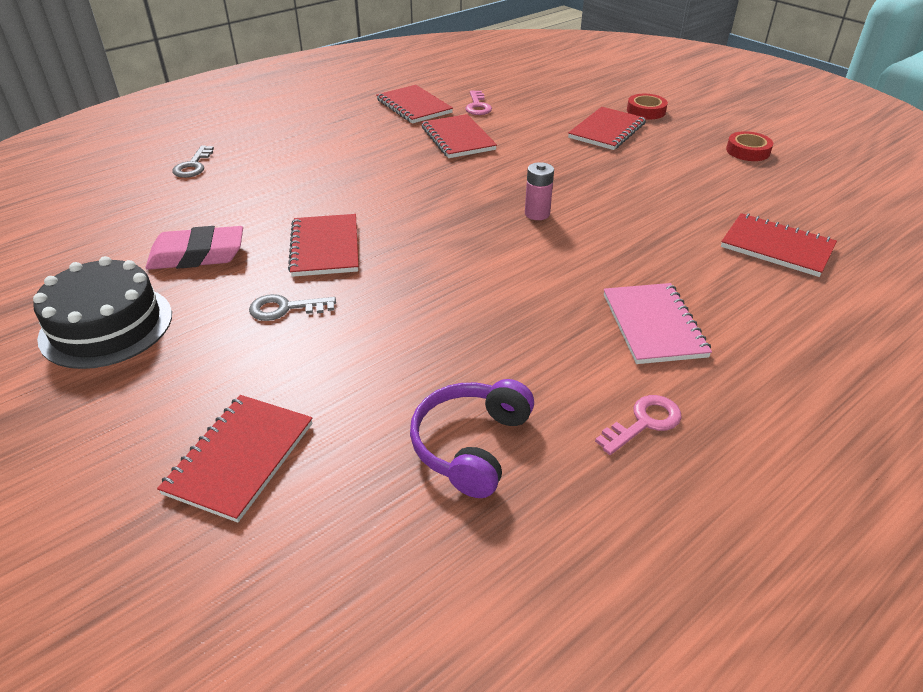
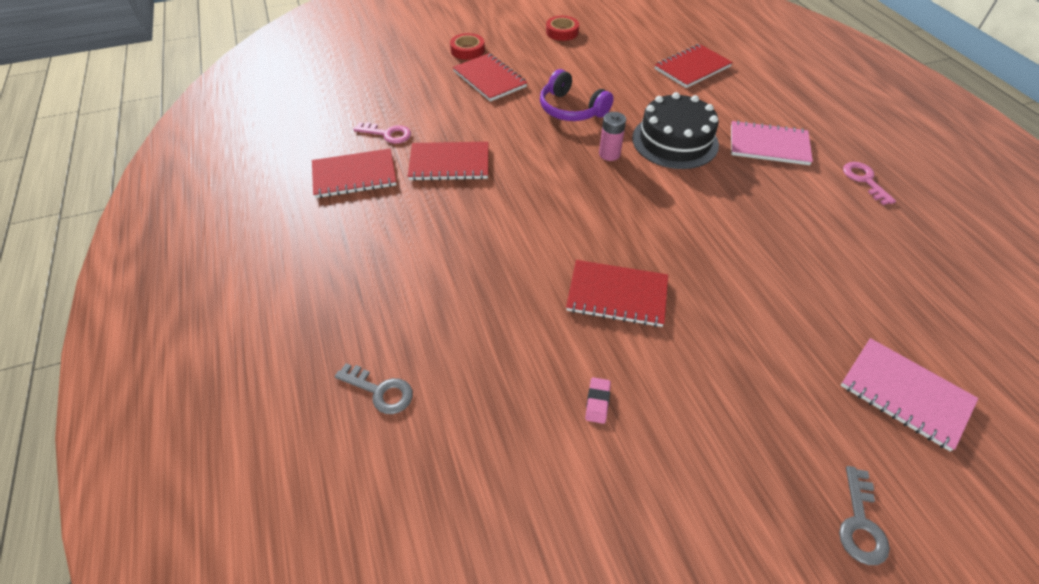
camera: 70 degrees left, 10 degrees up
black cake [33,256,172,369] -> black cake moved to [632,92,719,169]
pink eraser [145,226,243,270] -> pink eraser [585,377,611,424], size x0.43
red notebook [157,395,312,523] -> pink notebook [841,338,979,452]
grey key [249,294,336,321] -> grey key moved to [839,466,890,565]
purple headphones [410,379,534,498] -> purple headphones moved to [540,69,613,121]

